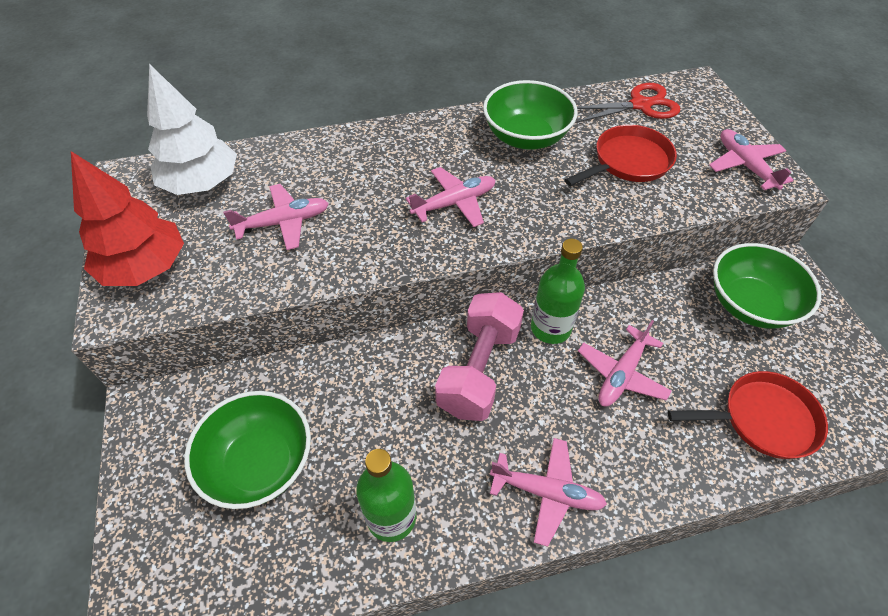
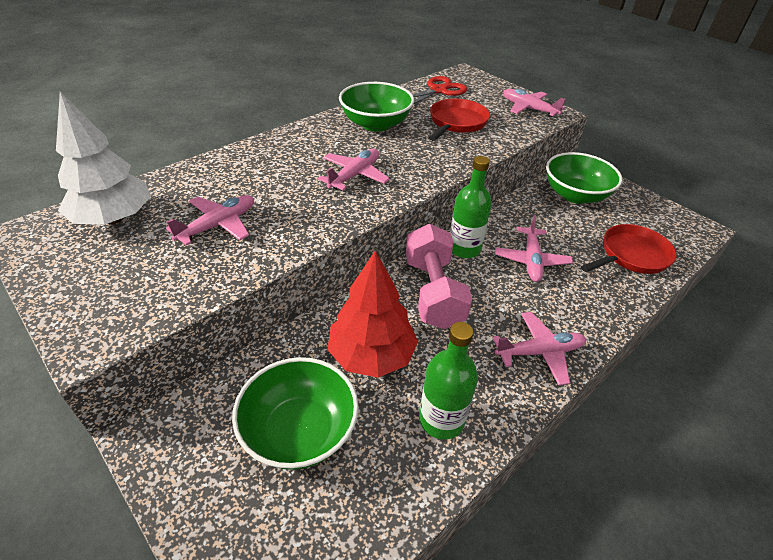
camera: 30 degrees left, 10 degrees down
red tree [71,151,184,286] -> red tree moved to [327,250,418,378]

